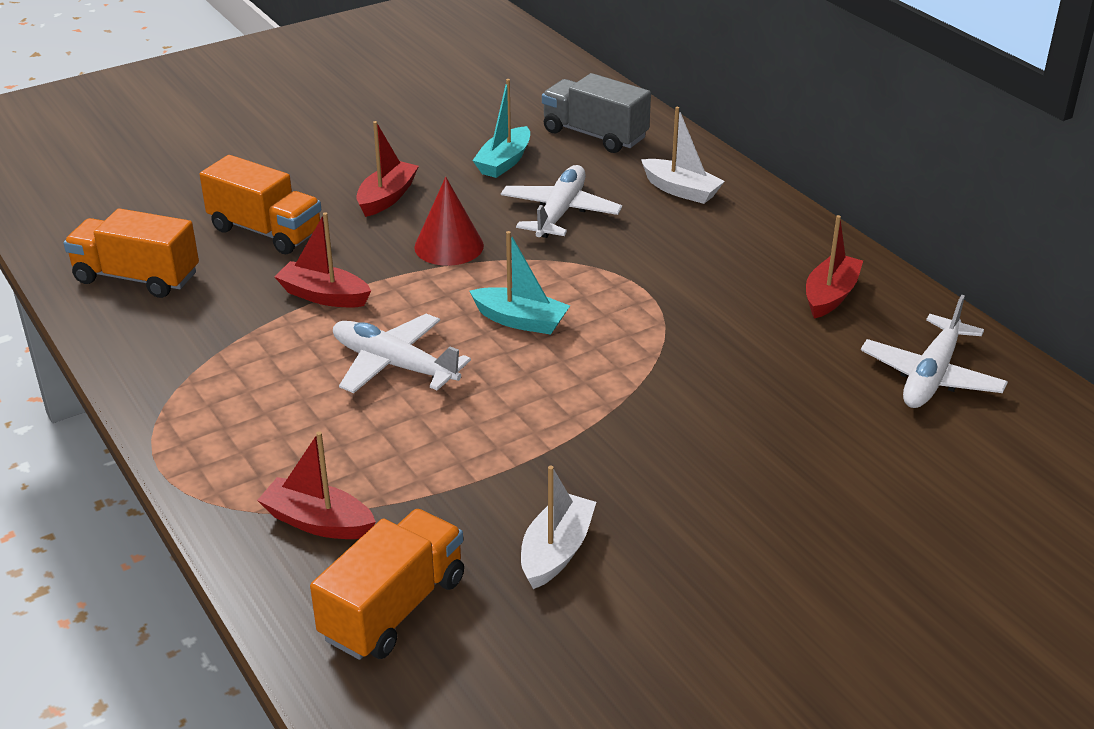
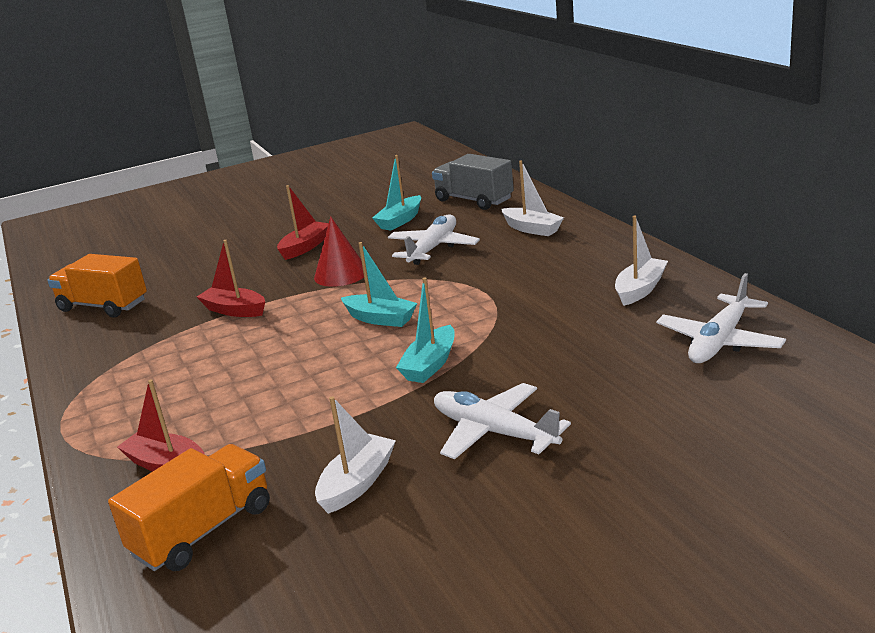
camera: 10 degrees right, 10 degrees down
orange truck [200,155,321,254] -> none
white plane [333,314,471,393] -> white plane moved to [434,383,571,459]
red boat [806,215,863,319] -> white boat [615,215,668,306]
none -> turquoise boat [396,278,455,383]

